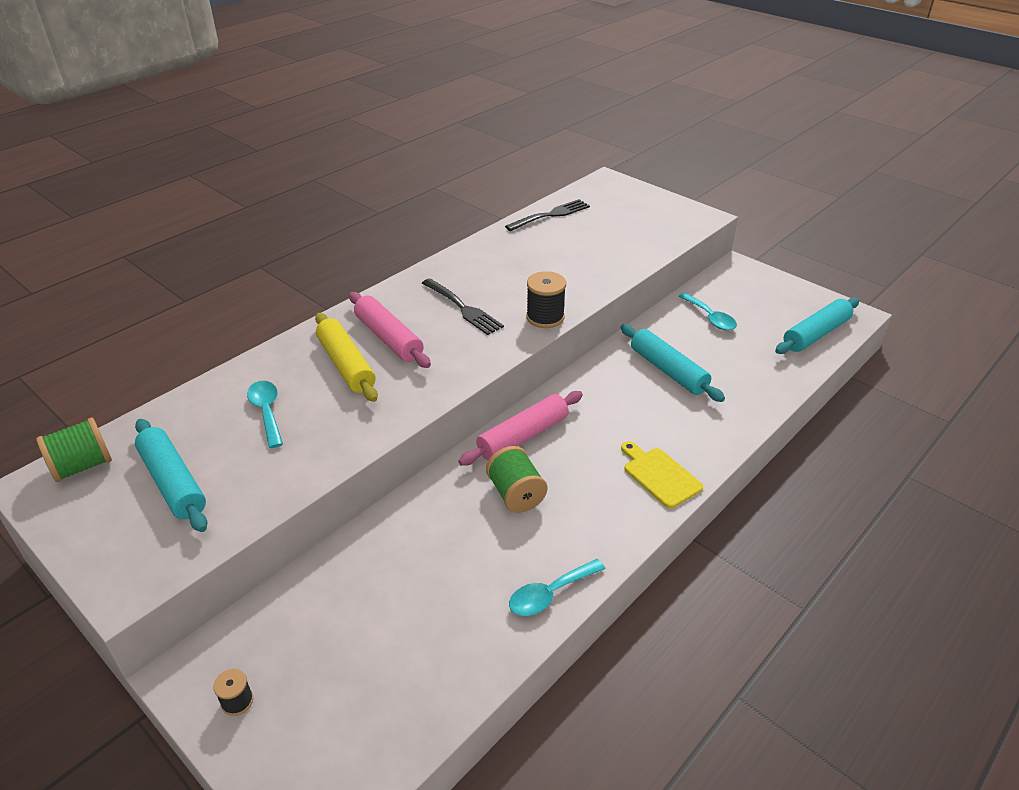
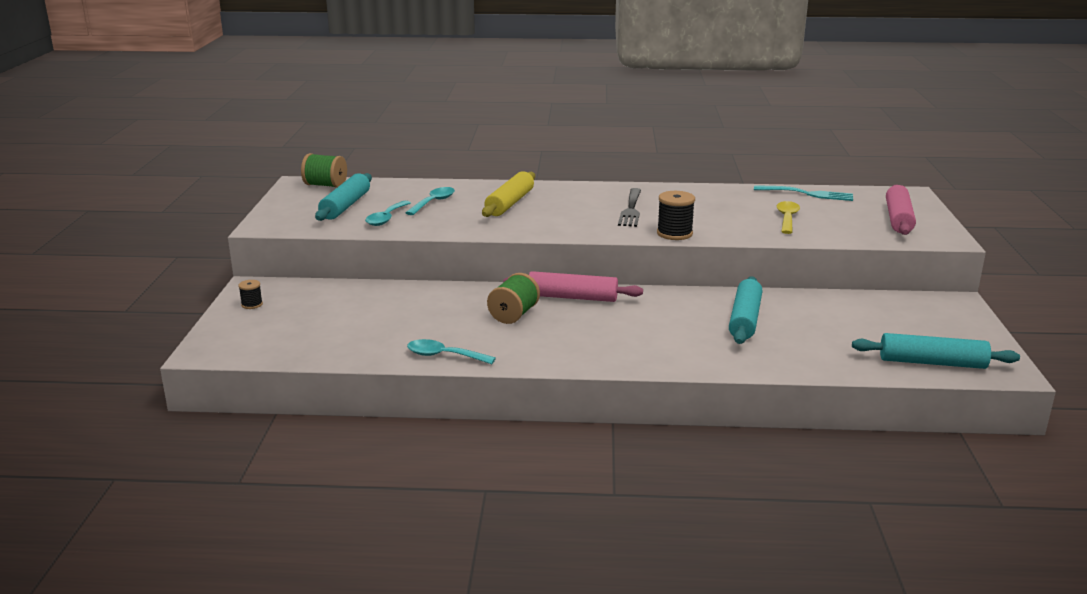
camera: 50 degrees right, 15 degrees down
pink rolling pin [349,292,431,368] -> pink rolling pin moved to [886,184,916,235]
black fork [505,199,590,231] -> turquoise fork [754,185,853,201]
yellow cutting board [621,441,703,508] -> none
turquoise spoon [679,293,737,331] -> turquoise spoon moved to [365,201,411,226]
none -> yellow spoon [777,201,800,234]

